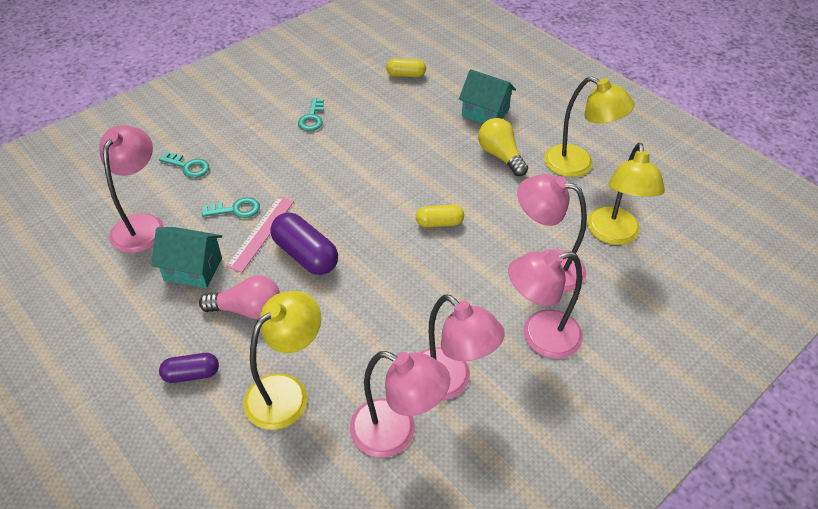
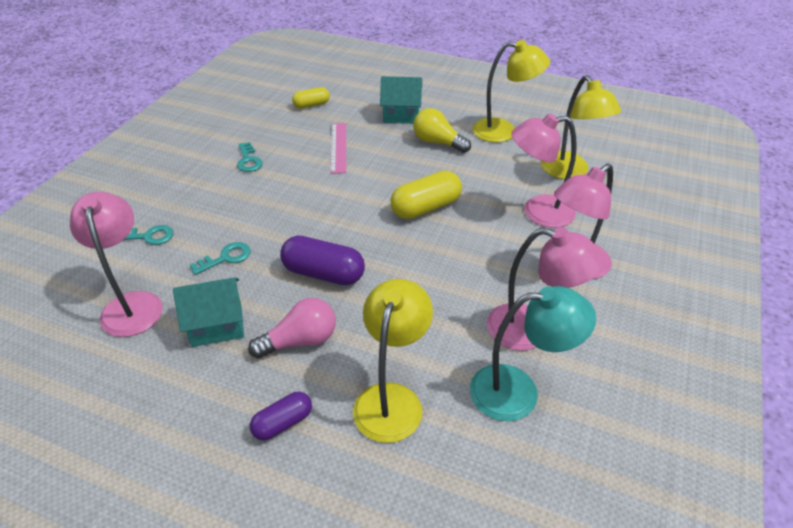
camera: 25 degrees left, 5 degrees down
pink ruler [226,196,294,273] -> pink ruler moved to [330,123,346,174]
pink lamp [350,351,450,457] -> turquoise lamp [470,286,596,421]
yellow capsule [416,205,464,227] -> yellow capsule [390,170,462,219], size x1.65

